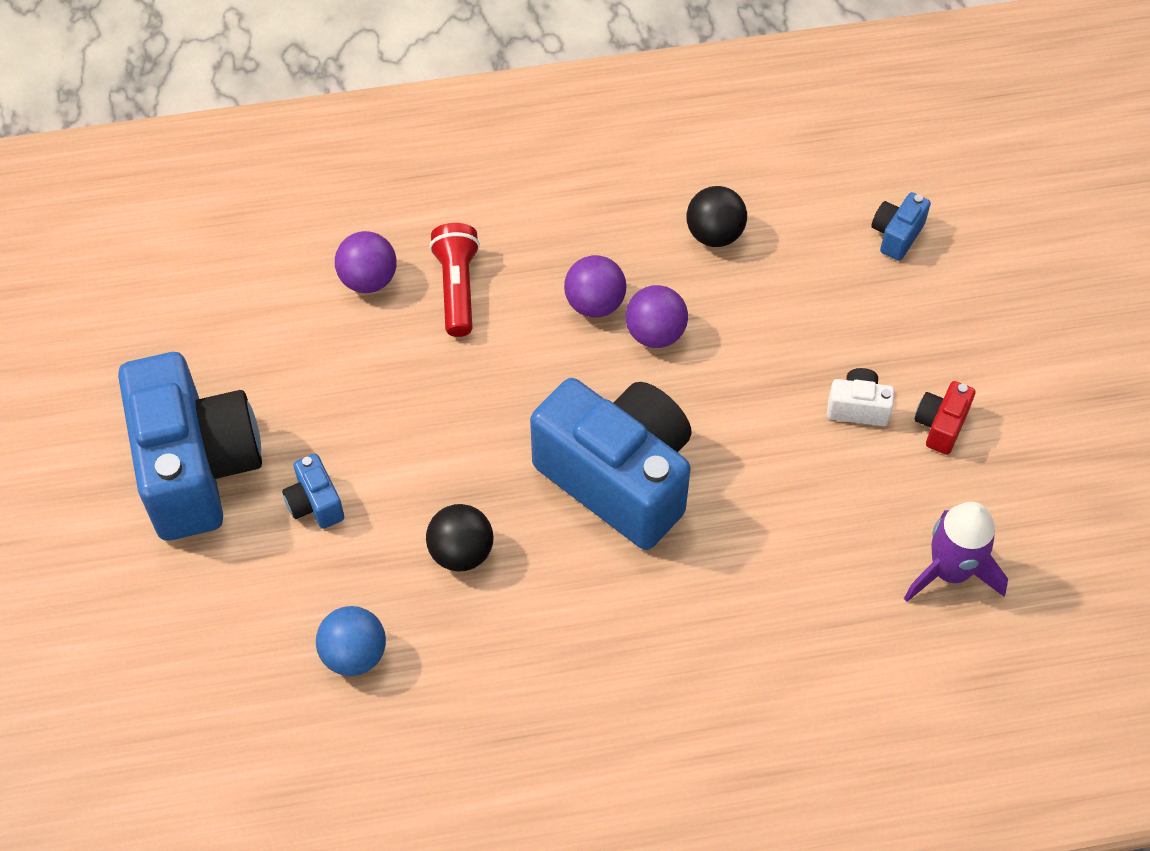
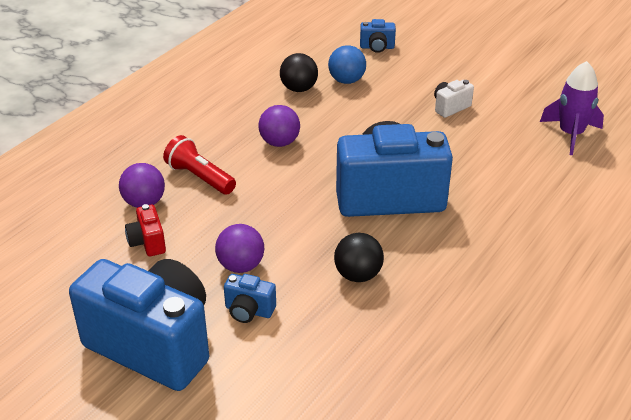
camera: 45 degrees left, 20 degrees down
blue ball [316,606,386,676] -> blue ball moved to [328,45,366,84]
purple ball [625,285,688,348] -> purple ball moved to [215,224,264,273]
blue camera [872,192,931,261] -> blue camera turned 75 degrees counterclockwise [360,19,396,53]
red camera [914,381,975,455] -> red camera moved to [125,204,166,256]

